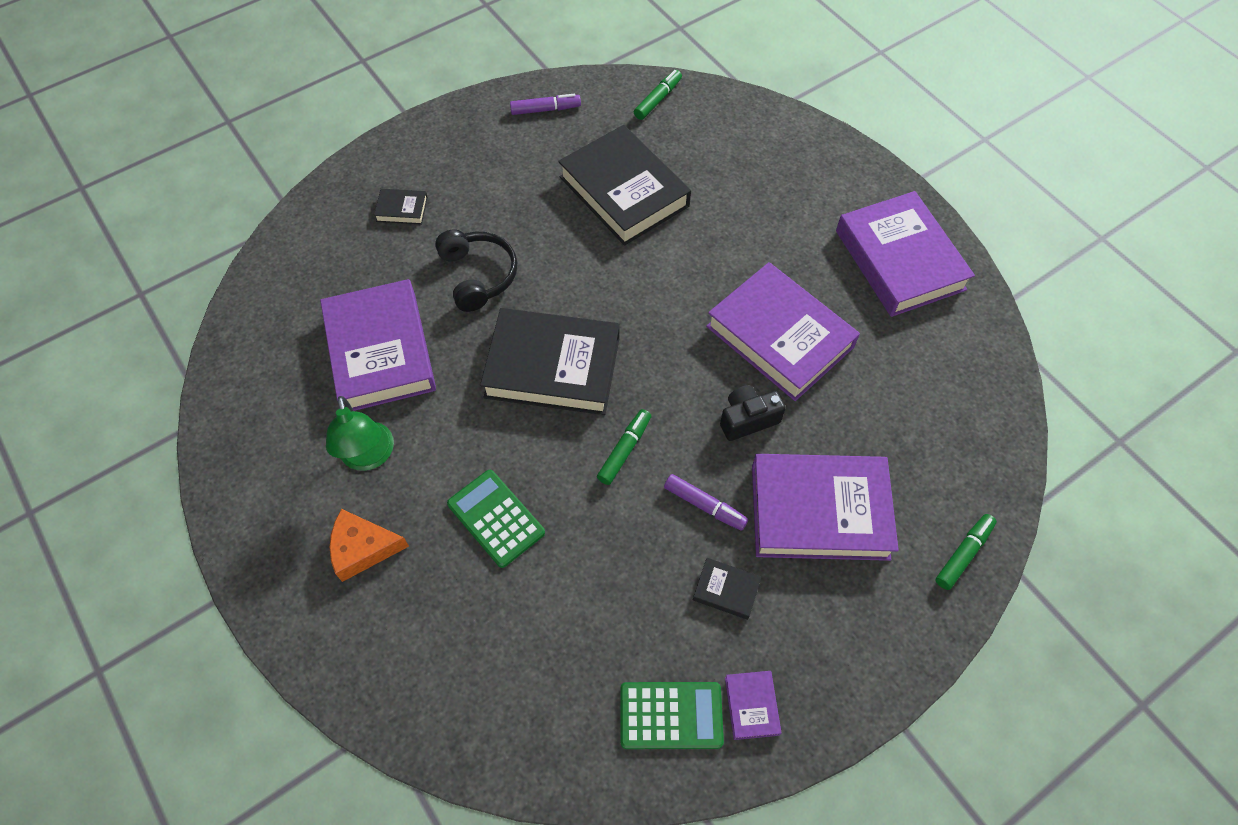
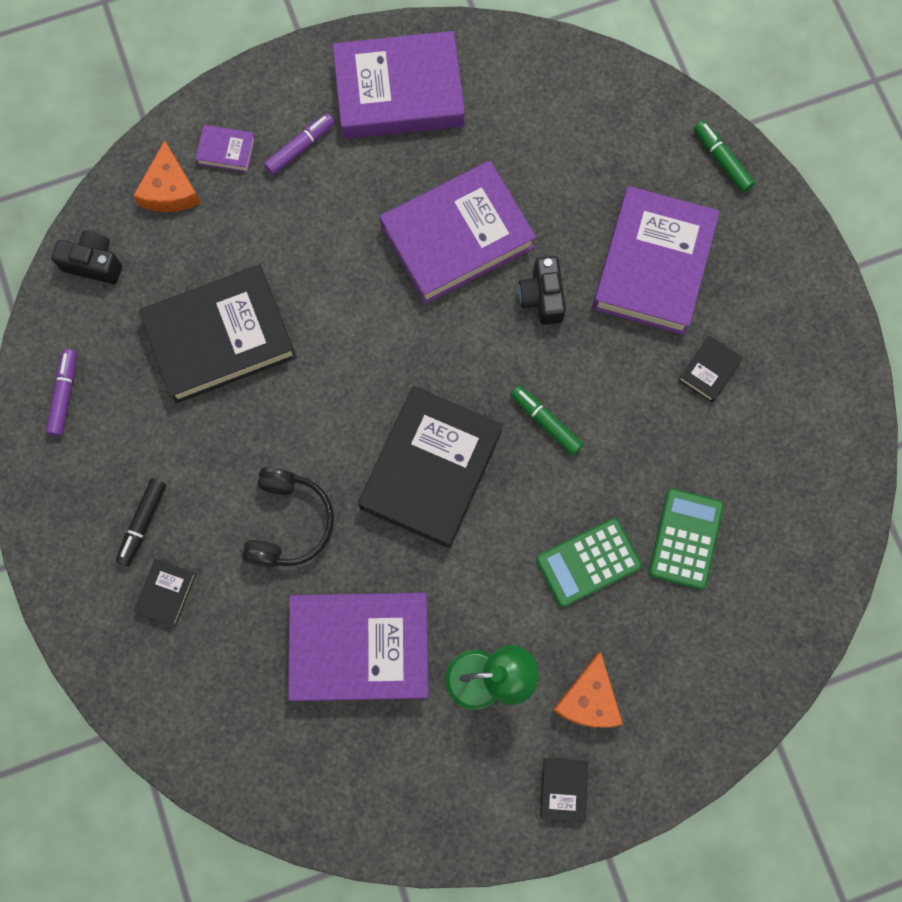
camera: 75 degrees left, 15 degrees up
black headphones [435,229,517,312] -> black headphones turned 105 degrees clockwise [242,467,334,567]
green calculator [620,682,724,749] -> green calculator moved to [649,489,724,590]
green marker [634,70,682,120] -> black camera [51,230,122,284]
purple marker [664,474,748,531] -> purple marker moved to [264,113,335,175]
purple book [725,671,782,740] -> purple book moved to [195,125,255,172]
none -> black marker [116,478,166,566]
none -> orange cheese [133,140,201,212]
none -> black book [540,758,588,822]

